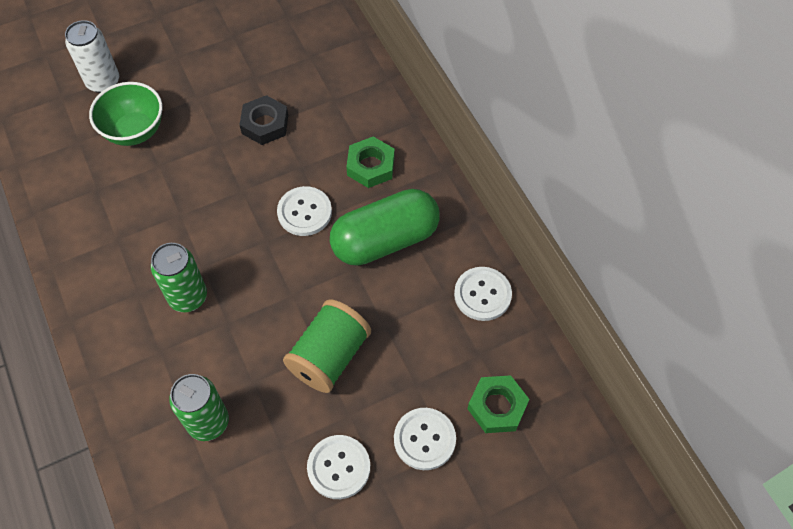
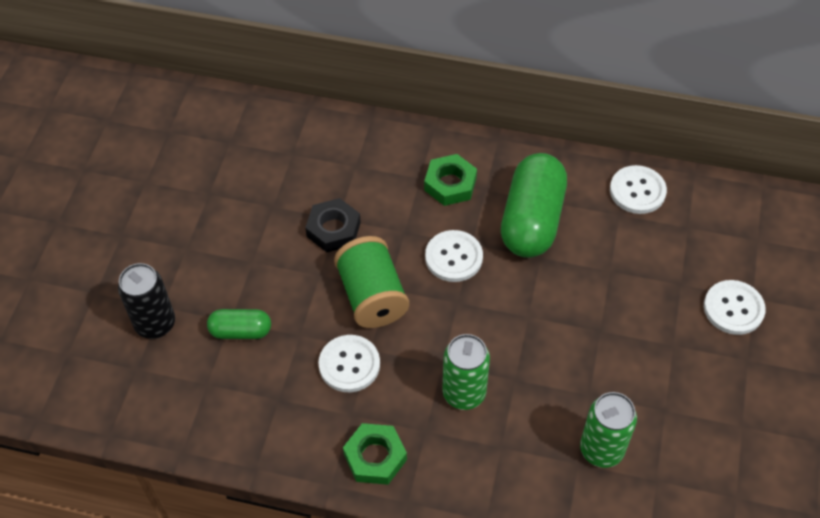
camera: 50 degrees left, 5 degrees down
white can [65,20,119,93] -> black can [118,263,175,339]
green bowl [89,82,162,146] -> green capsule [207,309,271,339]
green spool [283,299,371,393] -> green spool moved to [334,236,409,328]
white button [307,435,370,499] -> white button moved to [318,335,380,392]
green nut [468,375,529,433] -> green nut moved to [343,423,407,485]

